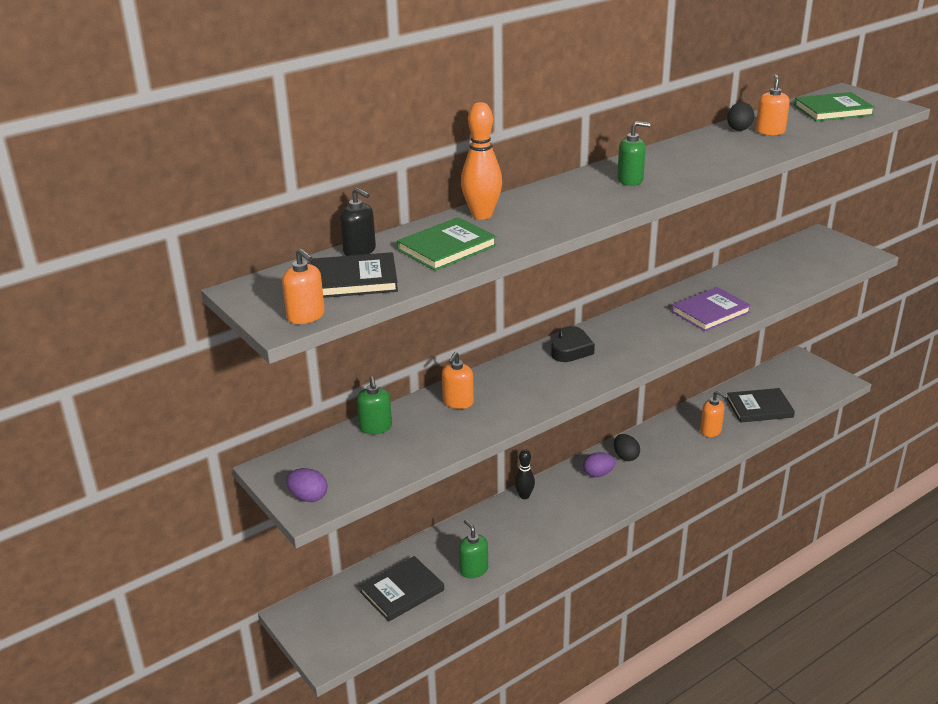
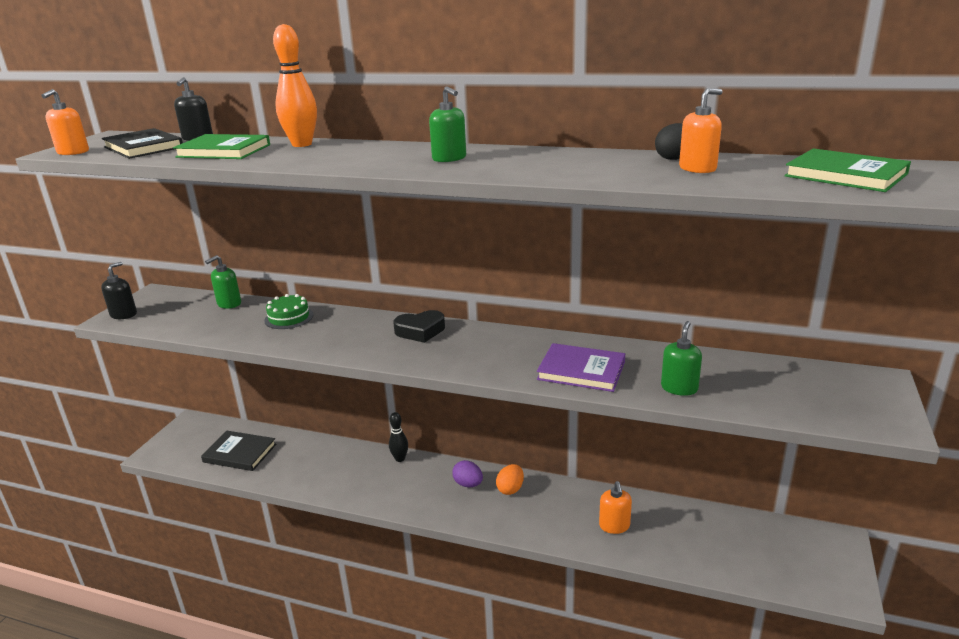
camera: 55 degrees right, 5 degrees down
purple egg [286,468,327,502] -> black soap dispenser [101,262,137,319]
orange soap dispenser [442,352,474,409] -> green cake [264,294,314,329]
green soap dispenser [459,519,488,578] -> green soap dispenser moved to [661,321,702,396]
black egg [614,434,640,461] -> orange egg [496,464,524,495]
black book [727,388,795,423] -> none

